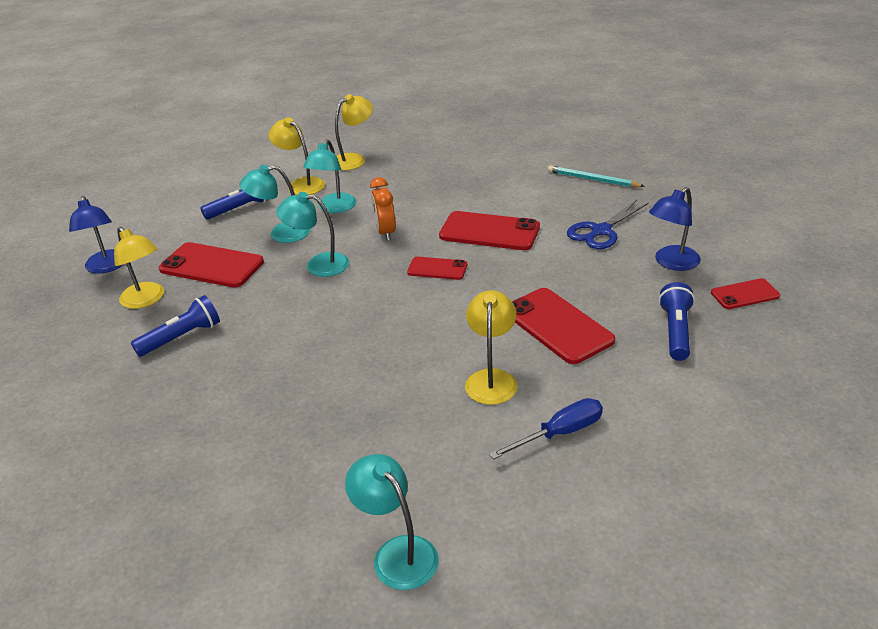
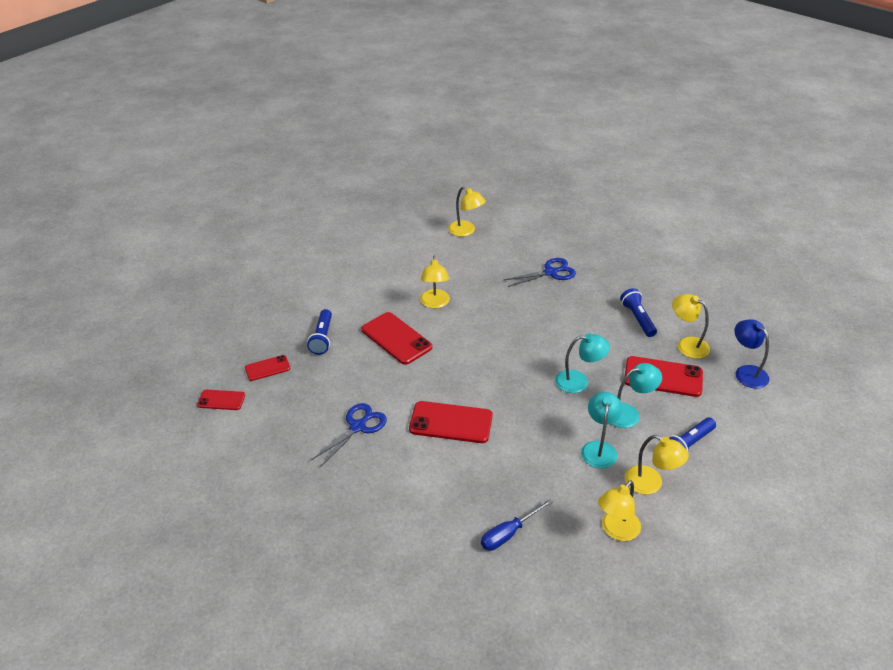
camera: 170 degrees right, 5 degrees up
blue flashlight [131,295,220,357] -> blue flashlight turned 120 degrees clockwise [620,288,657,337]
turquoise lamp [345,454,439,590] -> yellow lamp [448,187,486,237]
orange clock [370,177,396,241] -> none
red phone [407,257,467,280] -> red phone moved to [197,390,245,410]
blue screwdriver [489,398,603,460] -> blue screwdriver moved to [481,499,553,551]
turquoise pencil [548,165,645,187] -> none
blue lamp [649,187,701,271] -> none
none -> blue scissors [504,258,576,287]

